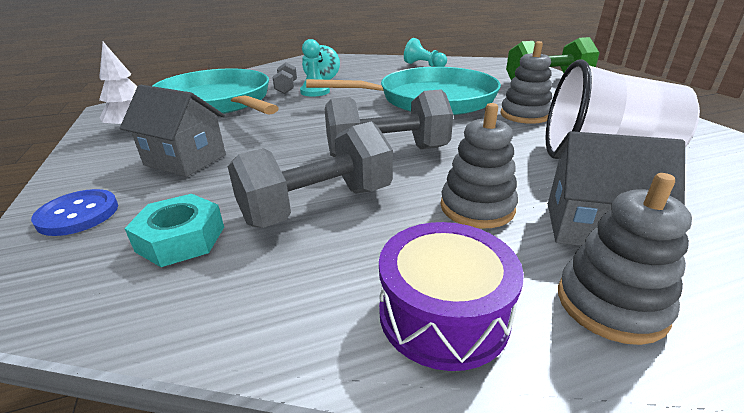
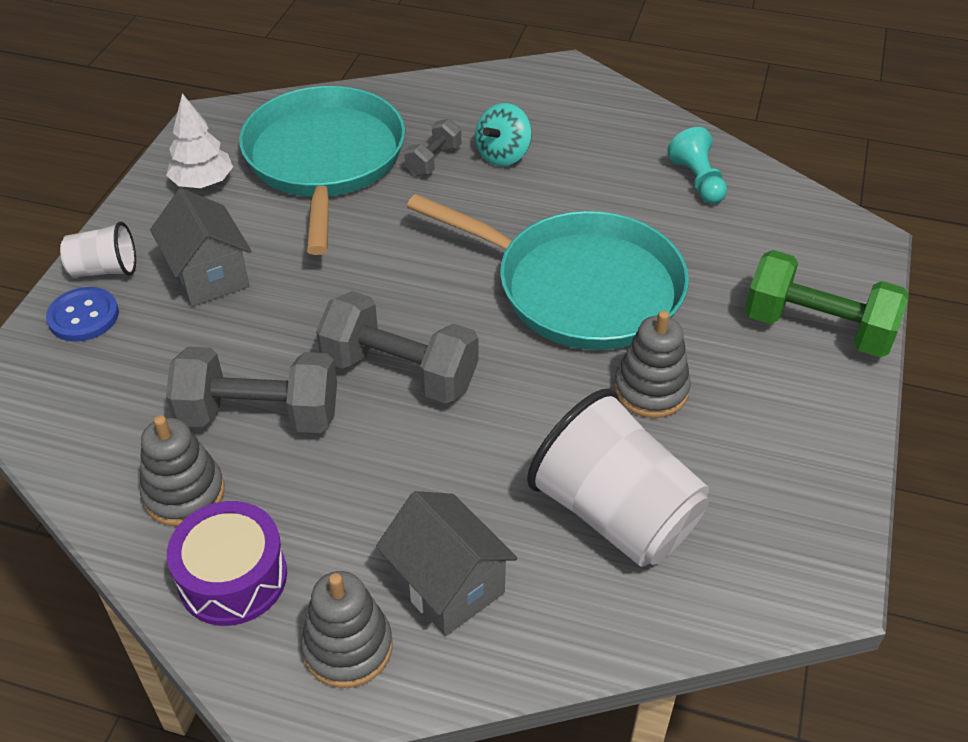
camera: 35 degrees right, 15 degrees up
turquoise nut [124,194,224,267] -> none
turquoise pawn [300,39,330,97] -> none
grey stacking toy [441,103,518,228] -> grey stacking toy moved to [140,415,225,526]
none -> white cup [60,222,136,277]

